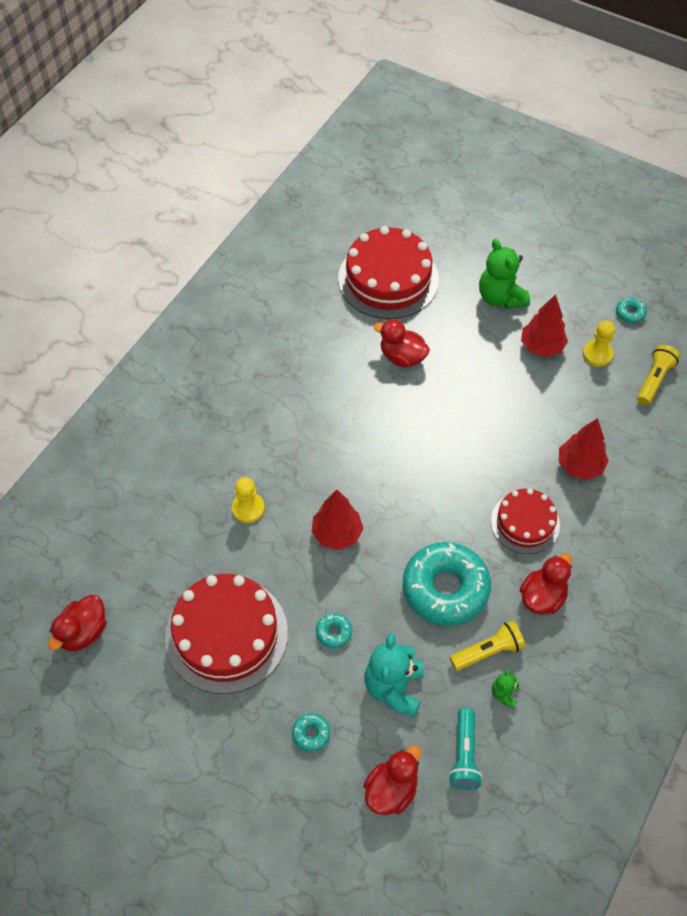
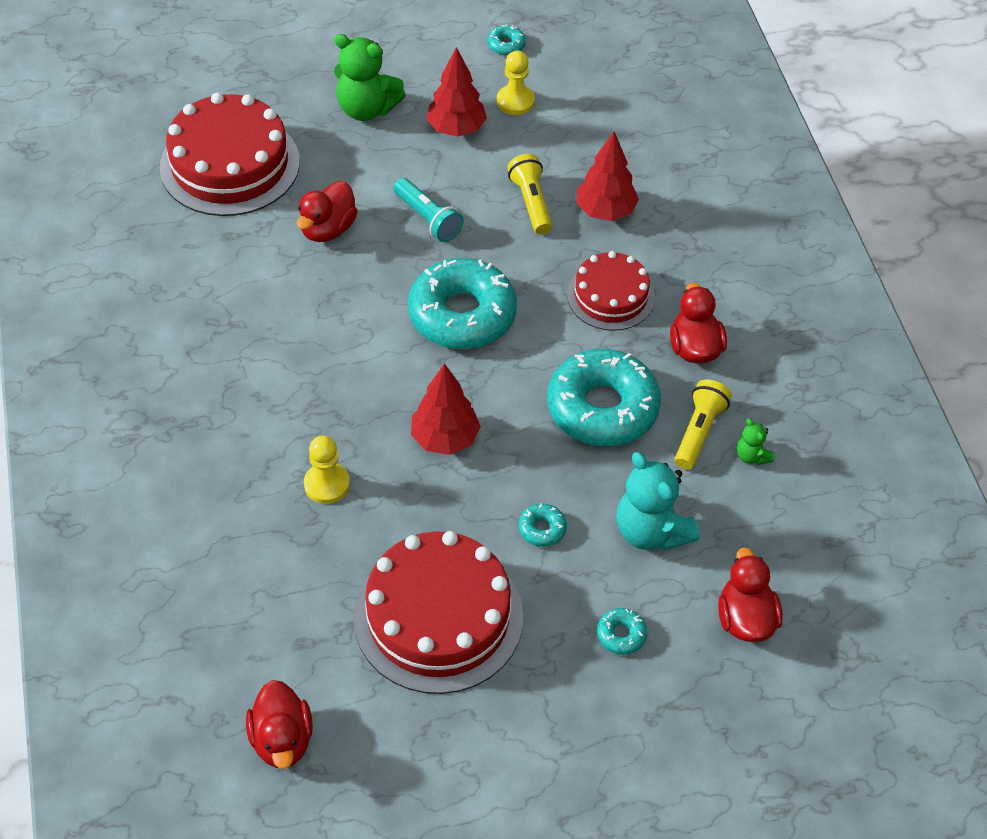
camera: 45 degrees left, 5 degrees down
red duck [373,319,430,368] -> red duck turned 45 degrees counterclockwise [297,181,358,242]
turquoise flashlight [448,708,482,790] -> turquoise flashlight moved to [393,178,464,242]
yellow flashlight [637,345,680,405] -> yellow flashlight moved to [507,154,552,234]
none -> turquoise donut [408,258,517,349]

